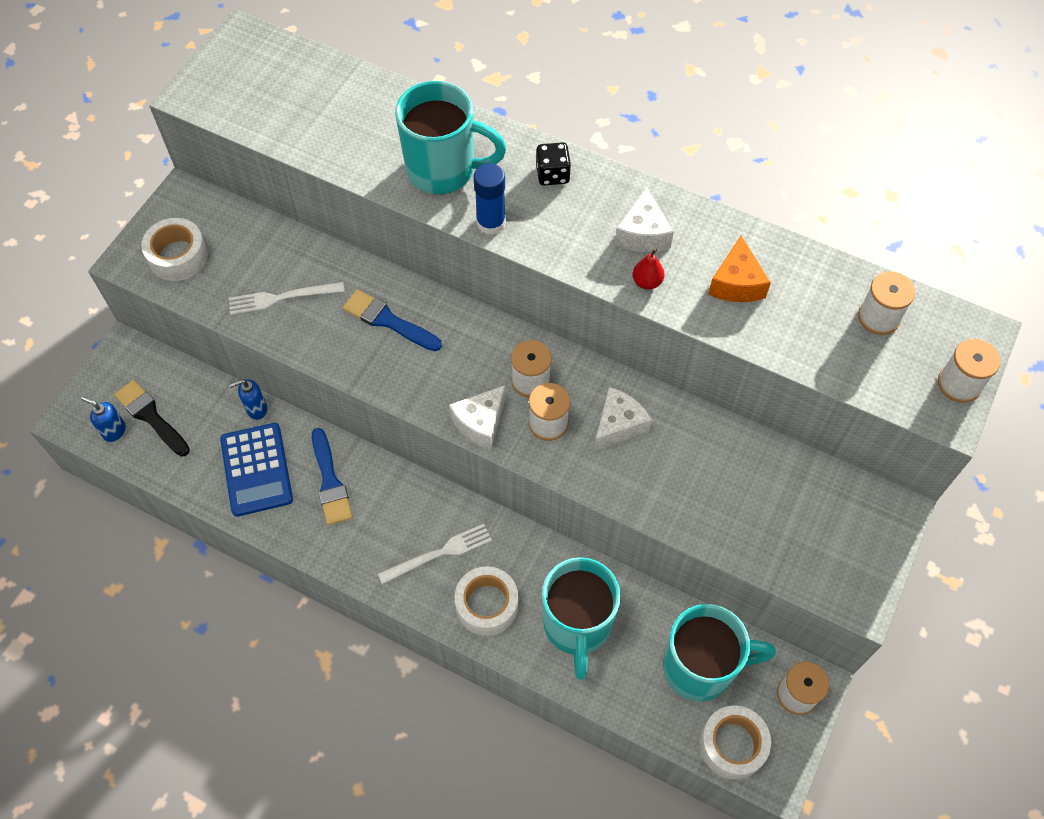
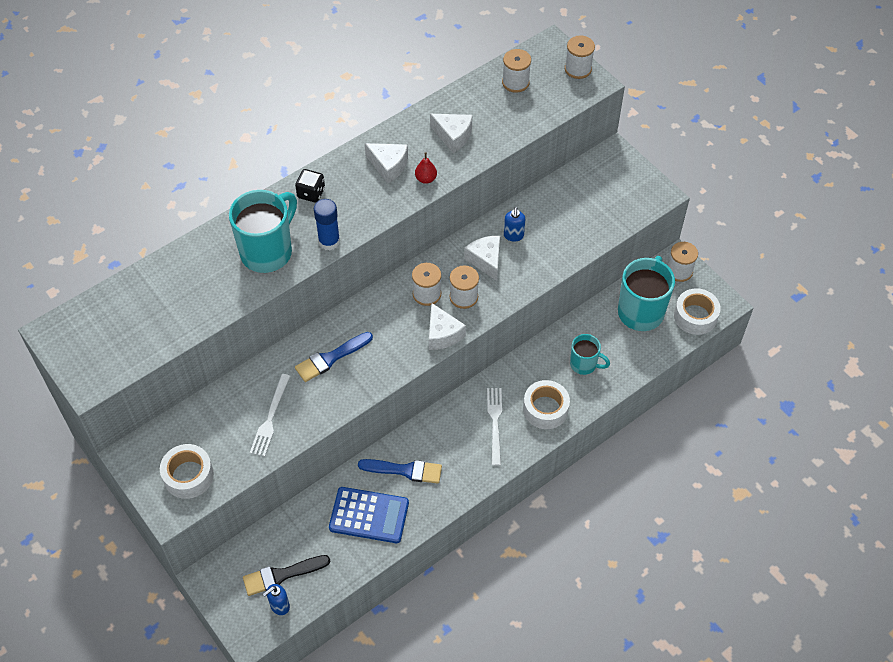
camera: 65 degrees left, 5 degrees down
blue soap dispenser [229,379,267,420] -> blue soap dispenser moved to [504,207,525,242]
turquoise mug [542,557,621,680] -> turquoise mug [570,334,610,375], size x0.55
orange cheese [708,236,771,302] -> white cheese [430,114,472,153]

